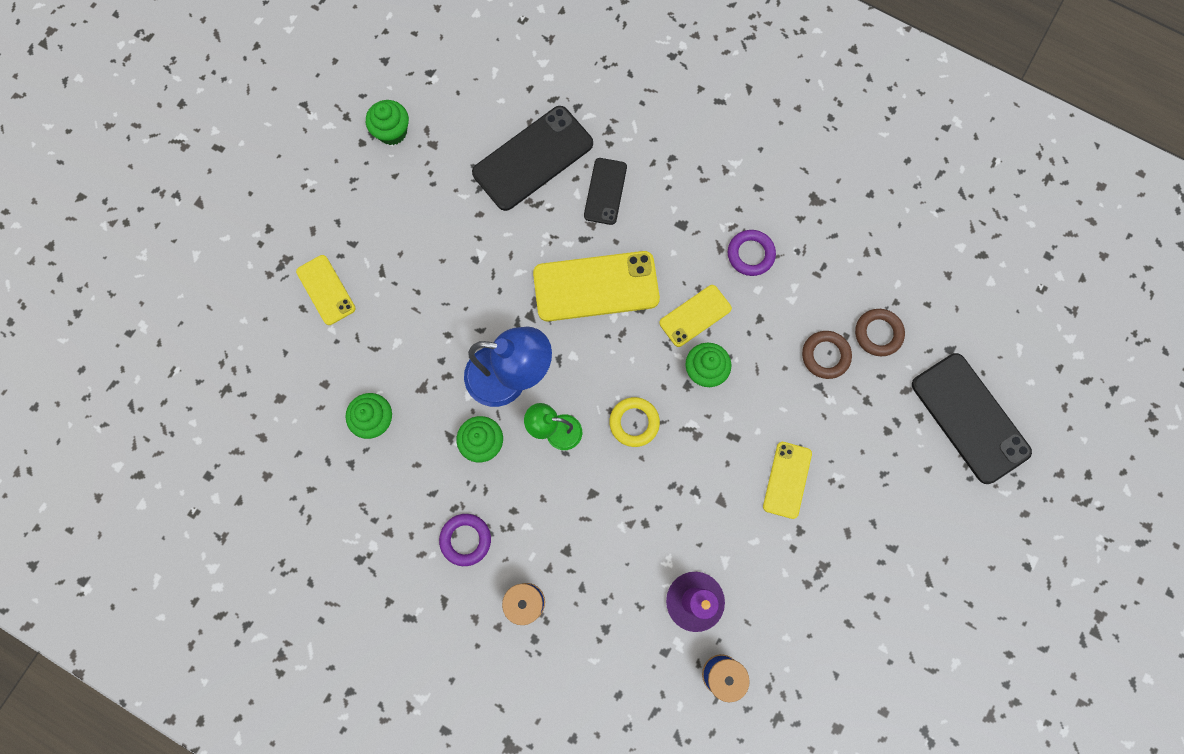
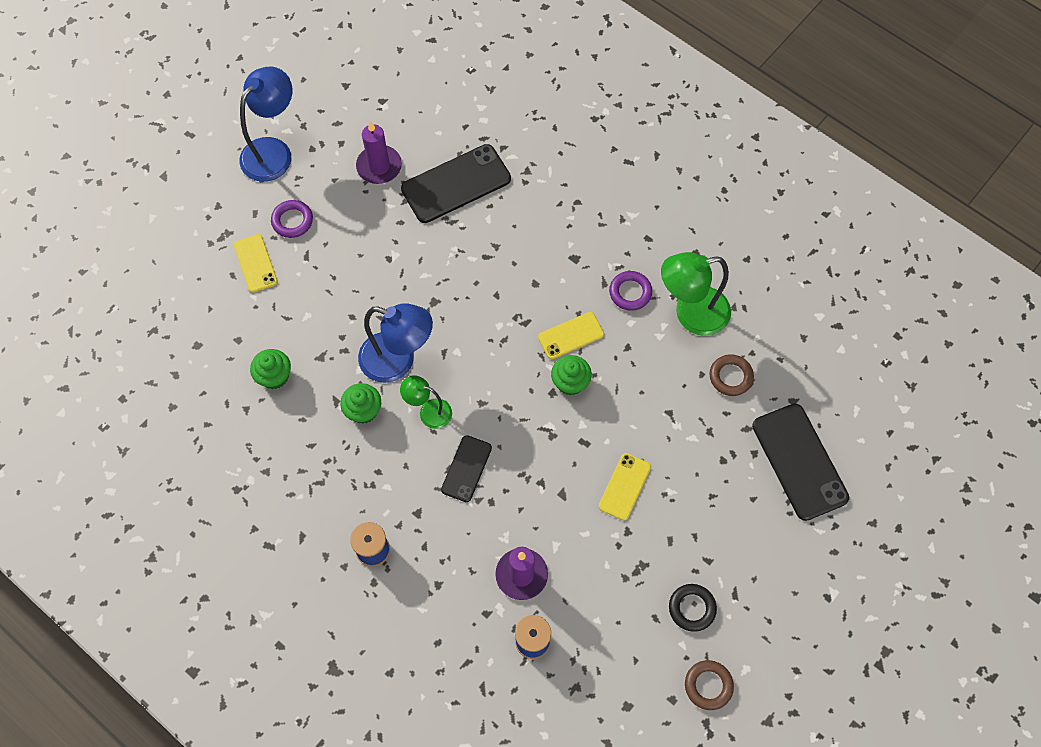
camera: 10 degrees right, 10 degrees down
green cupcake [366,100,409,145] -> none
purple ring [439,514,491,566] -> purple ring moved to [271,200,313,238]
yellow phone [533,251,660,322] -> none
black phone [584,158,627,225] -> black phone moved to [441,435,492,502]
yellow ring [609,397,660,447] -> none
brown ring [802,331,852,379] -> brown ring moved to [685,660,734,710]
none -> blue lamp [239,66,292,182]
none -> purple candle [356,121,402,184]
none -> green lamp [661,252,731,336]
none -> black ring [669,584,717,632]

